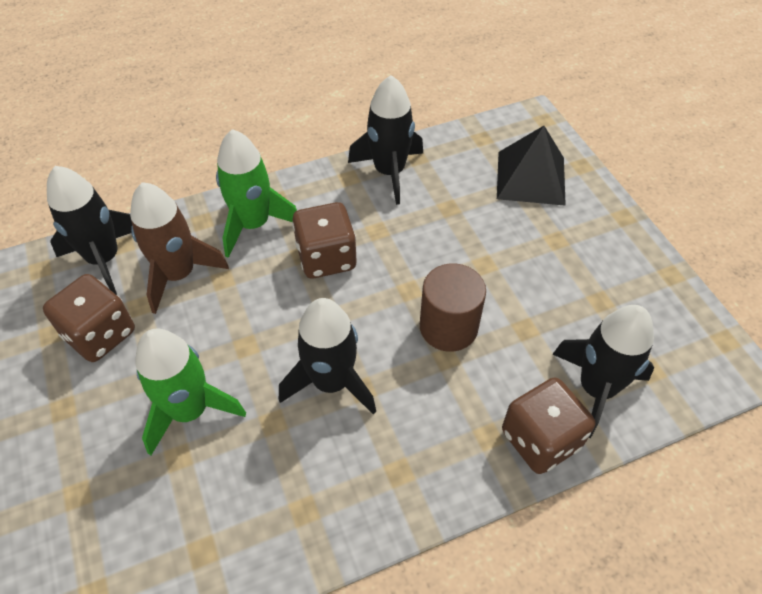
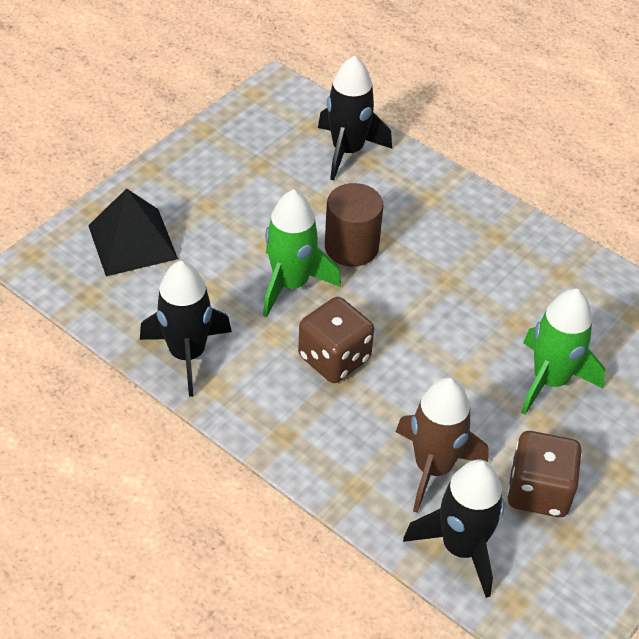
camera: 120 degrees left, 5 degrees down
green rocket [216,129,297,258] -> green rocket moved to [263,189,341,317]
black rocket [279,298,376,415] -> none
brown dice [502,377,595,474] -> none

